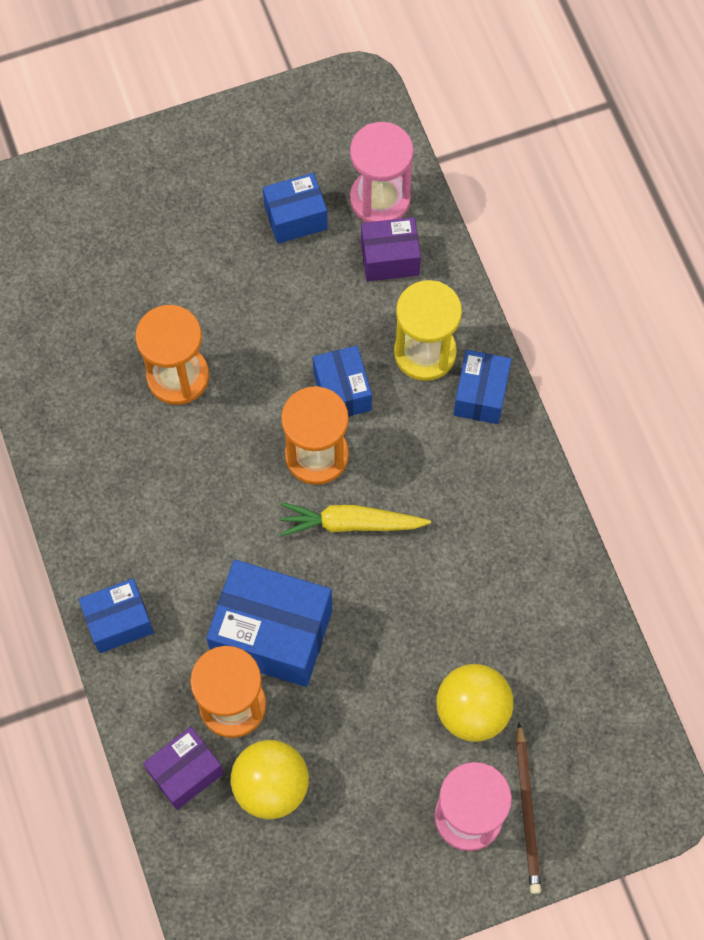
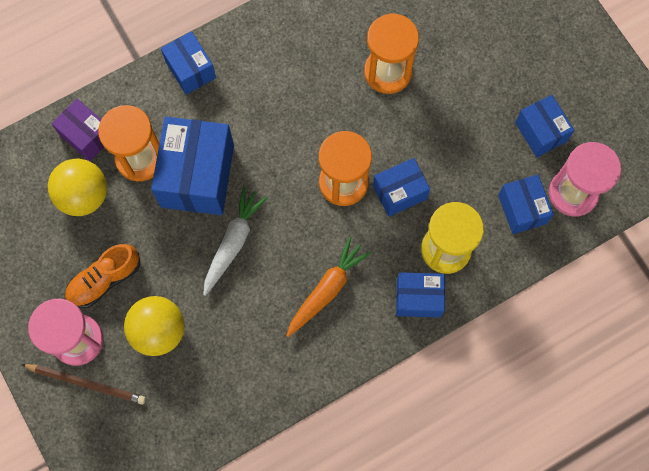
camera: 80 degrees right, 5 degrees up
yellow carrot [280,502,431,536] -> none
purple box [361,217,421,281] -> blue box [498,174,554,234]
brown pencil [516,723,541,894] -> brown pencil turned 150 degrees counterclockwise [21,364,146,405]
none -> orange shoe [65,244,141,308]
none -> white carrot [203,186,268,296]
none -> orange carrot [287,237,371,337]

